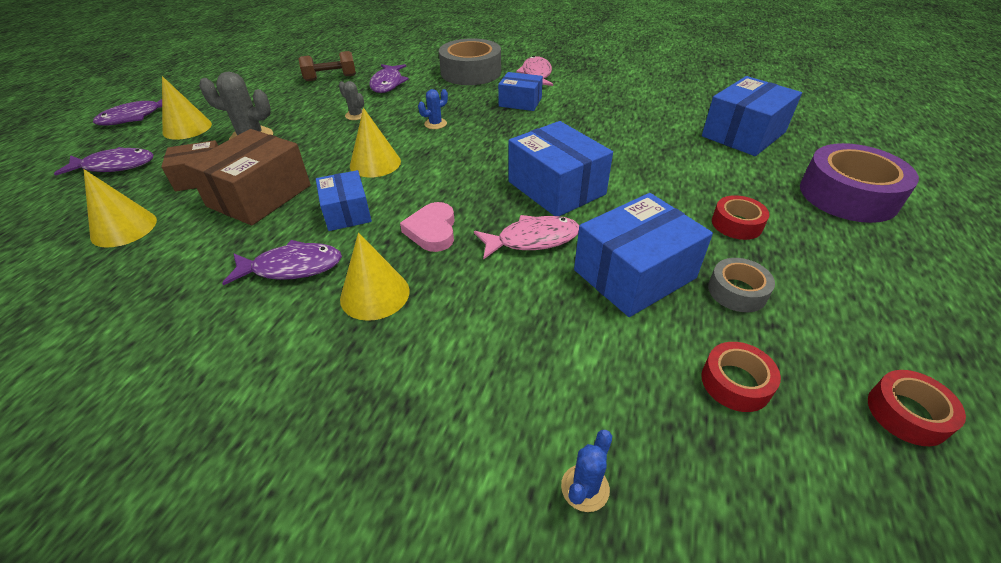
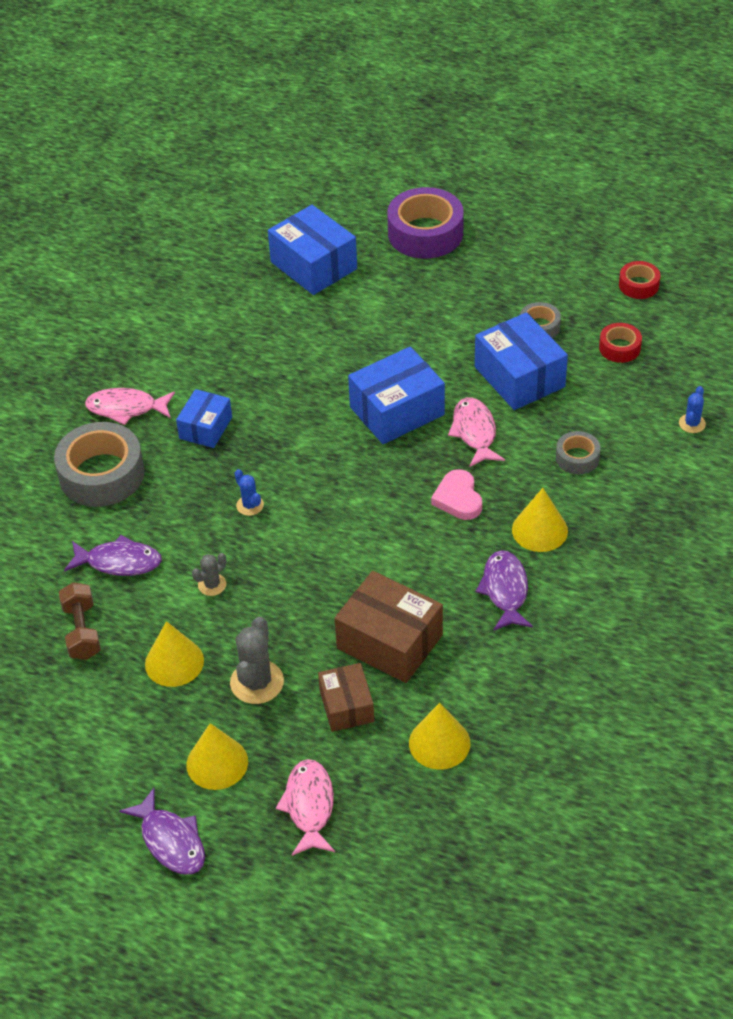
camera: 85 degrees left, 5 degrees up
purple fish [54,147,154,176] -> pink fish [276,759,335,856]
blue box [316,170,372,231] -> none
yellow cone [350,108,401,178] -> yellow cone moved to [145,621,204,687]
pink heart [400,202,455,252] -> pink heart turned 75 degrees clockwise [431,469,482,520]
blue cactus [561,430,612,512] -> blue cactus turned 75 degrees clockwise [679,386,706,433]
red tape [712,195,769,240] -> none
none -> grey tape [556,431,601,474]

